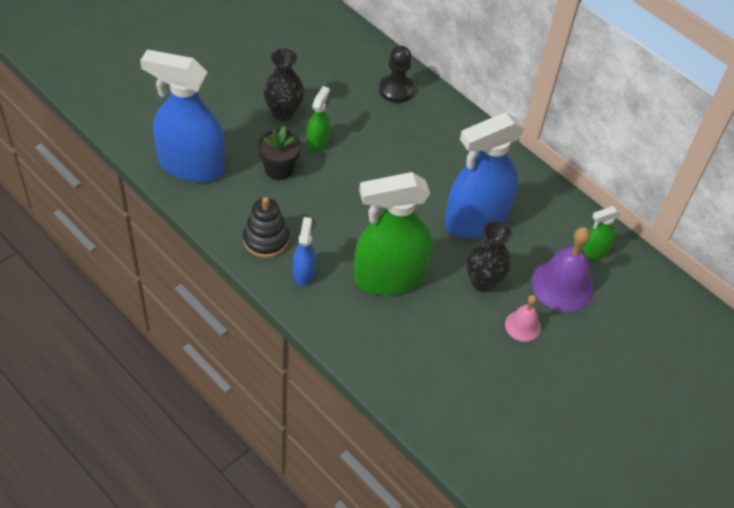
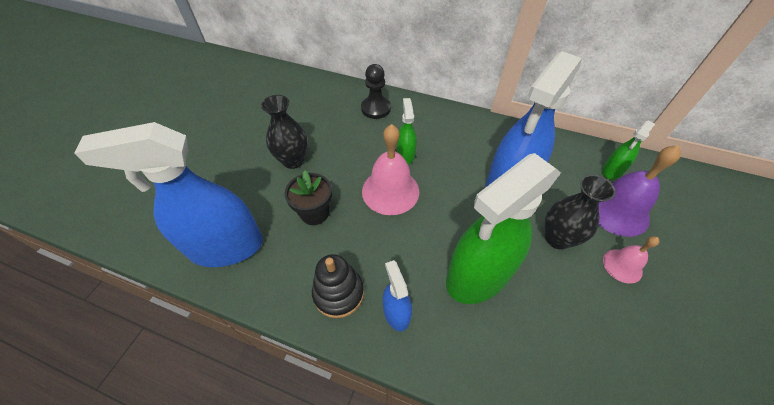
camera: 20 degrees left, 0 degrees up
green spray bottle [307,86,330,152] -> green spray bottle moved to [397,98,417,164]
none -> pink bell [362,124,419,215]

